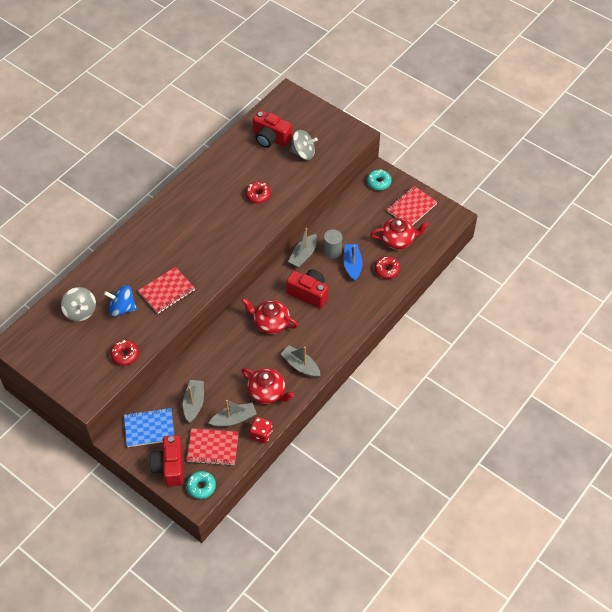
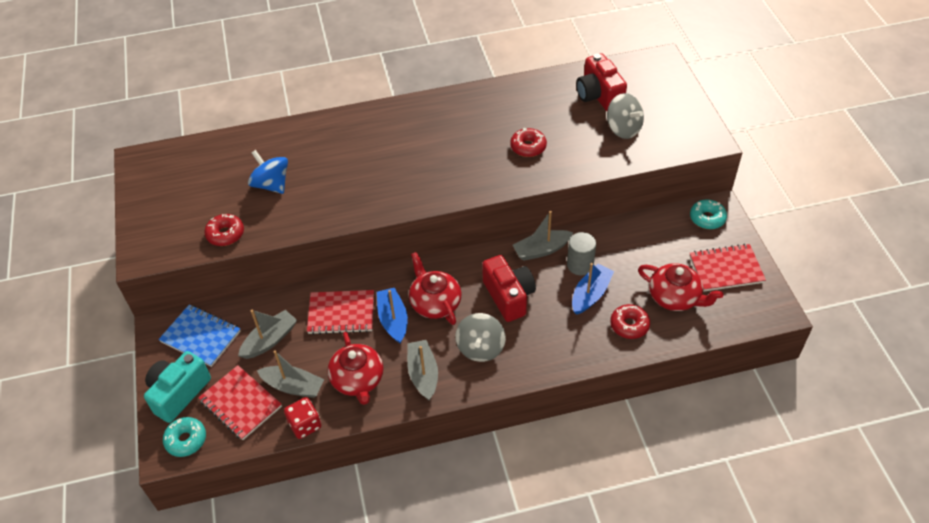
camera: 40 degrees right, 5 degrees down
grey spinning top [61,287,96,322] -> grey spinning top moved to [455,313,506,362]
red notebook [138,267,195,314] -> red notebook moved to [307,290,374,335]
red camera [150,435,184,487] -> turquoise camera [144,351,211,423]
none -> blue boat [377,287,408,343]

